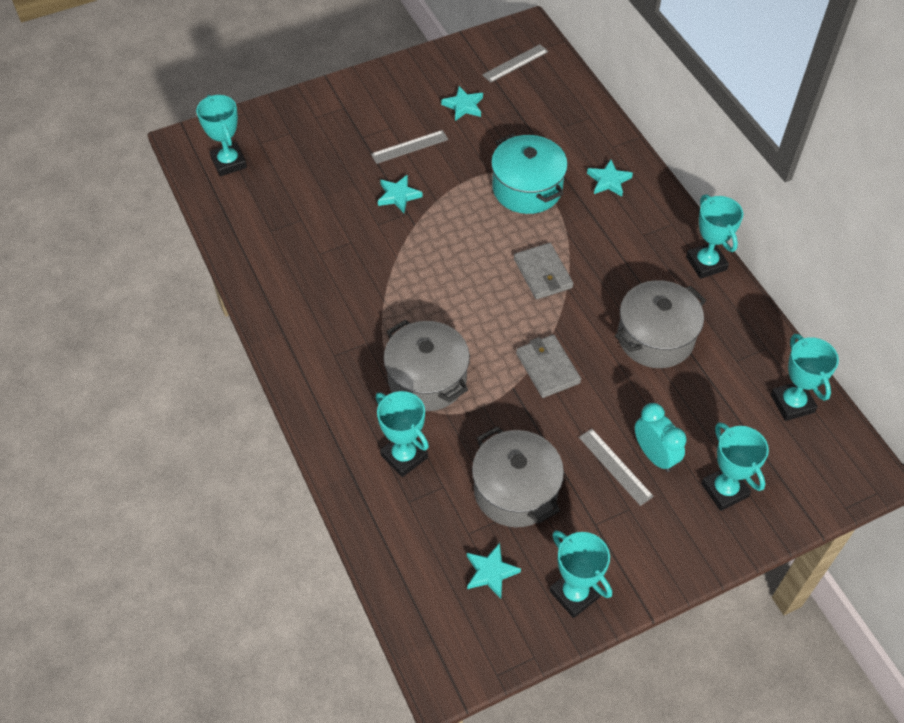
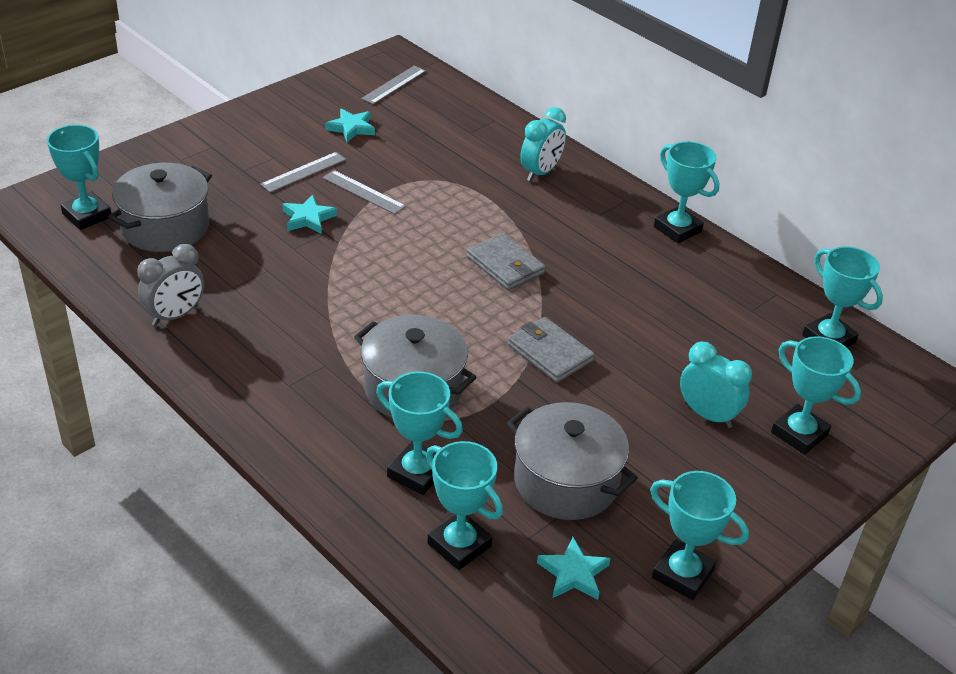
camera: 20 degrees left, 15 degrees down
turquoise pot [491,134,568,214] -> none
grey ruler [579,429,654,506] -> grey ruler moved to [323,170,406,214]
turquoise star [587,159,633,197] -> turquoise clock [520,107,566,181]
grey pot [615,280,706,368] -> grey pot moved to [108,163,212,252]
none -> grey clock [137,244,204,326]
none -> turquoise trophy [426,441,503,570]

